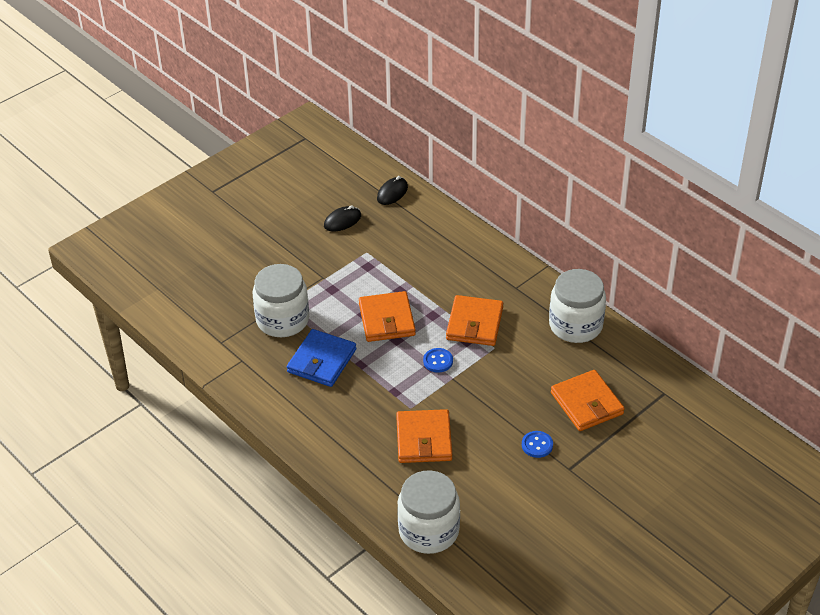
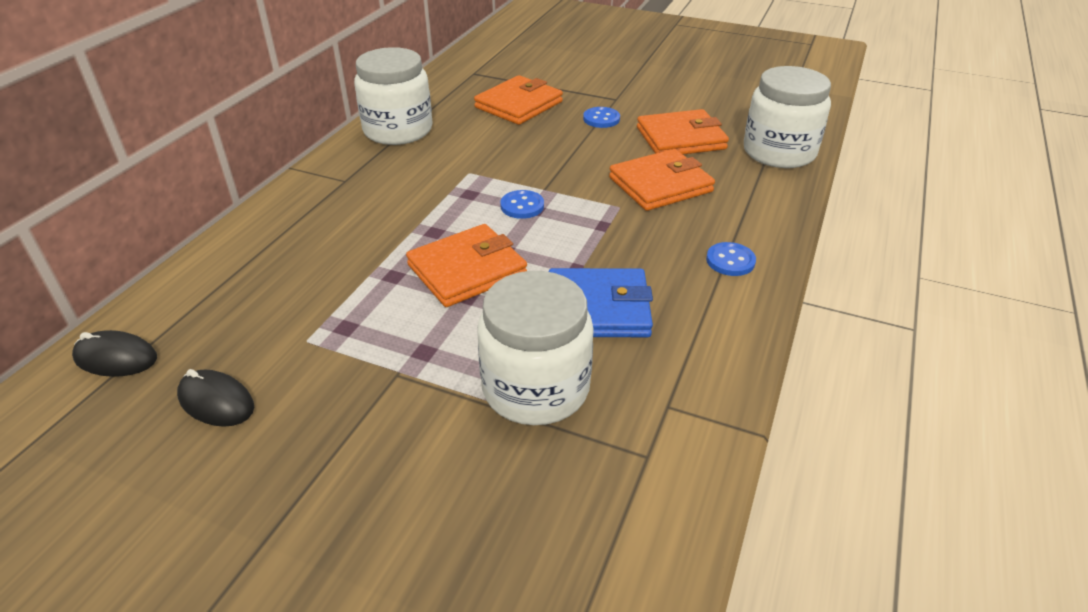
camera: 115 degrees left, 5 degrees down
orange wallet [446,295,503,346] -> orange wallet moved to [637,109,729,154]
none -> blue button [706,242,756,276]

